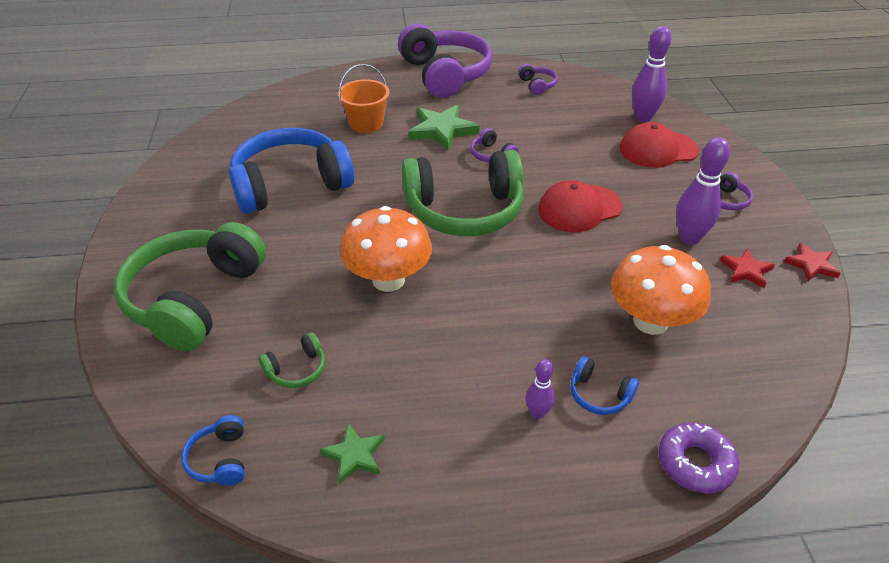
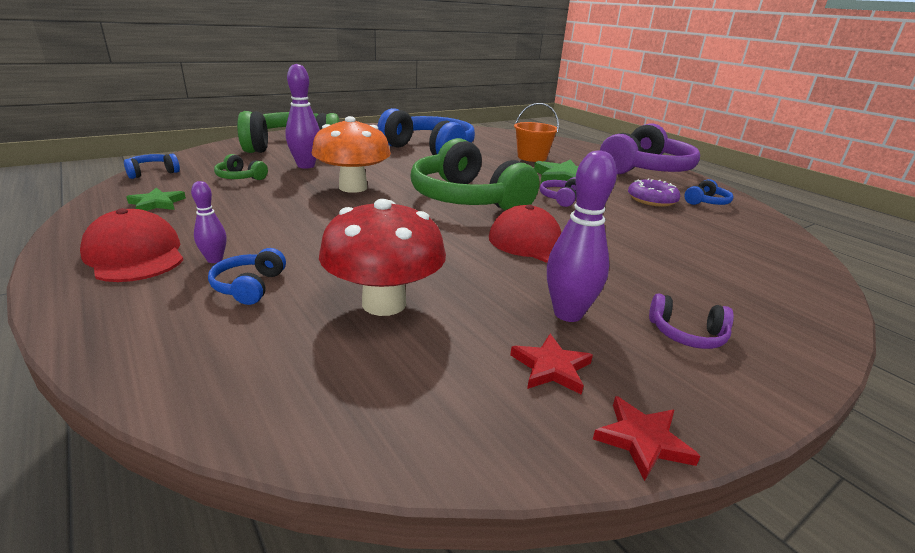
camera: 60 degrees right, 15 degrees down
purple headphones [518,64,558,95] -> blue headphones [684,179,733,205]
orange mushroom [611,245,711,335] -> red mushroom [319,199,446,316]
red cap [620,122,699,168] -> red cap moved to [80,208,184,282]
purple bowling pin [632,26,672,122] -> purple bowling pin moved to [285,64,320,169]
purple donut [658,422,739,494] -> purple donut moved to [628,178,680,207]

